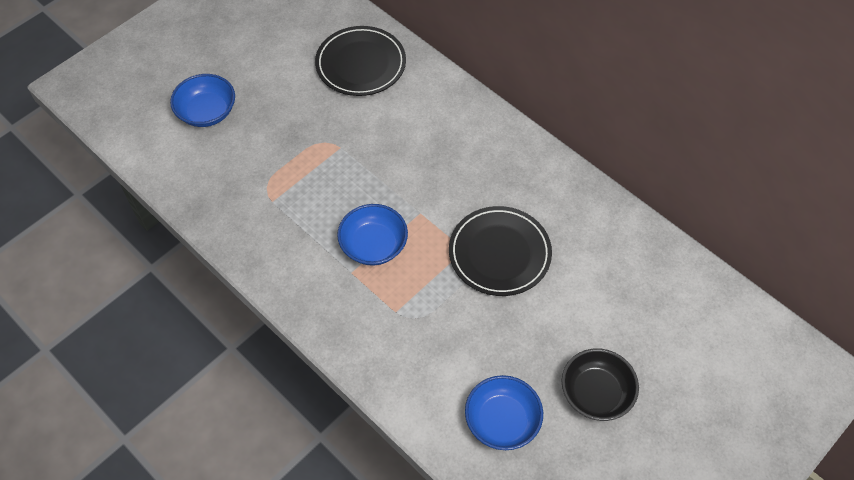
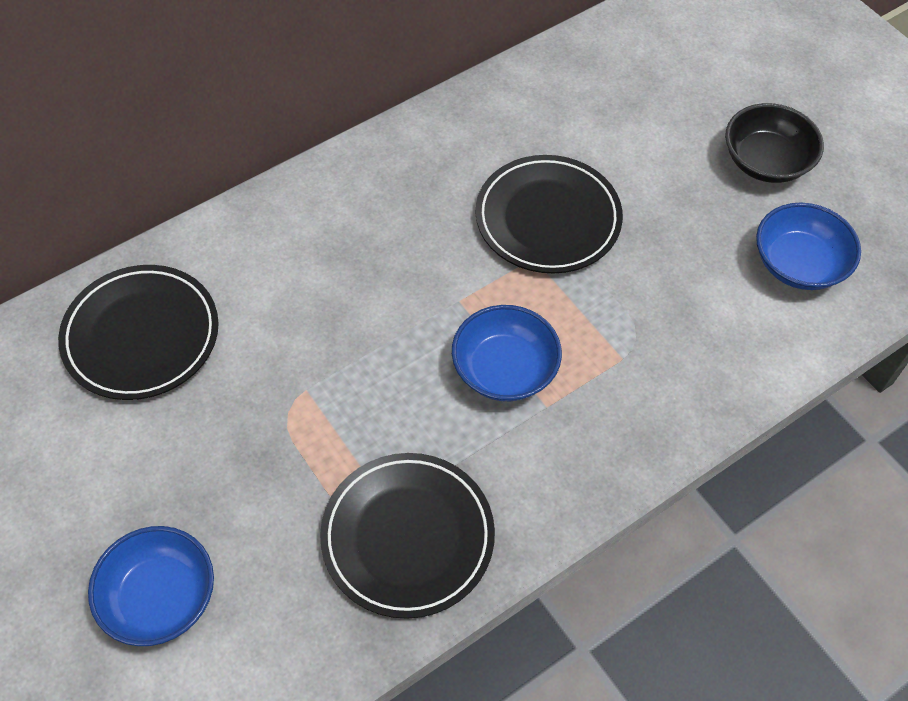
camera: 80 degrees left, 0 degrees up
none -> black plate [320,453,495,619]

